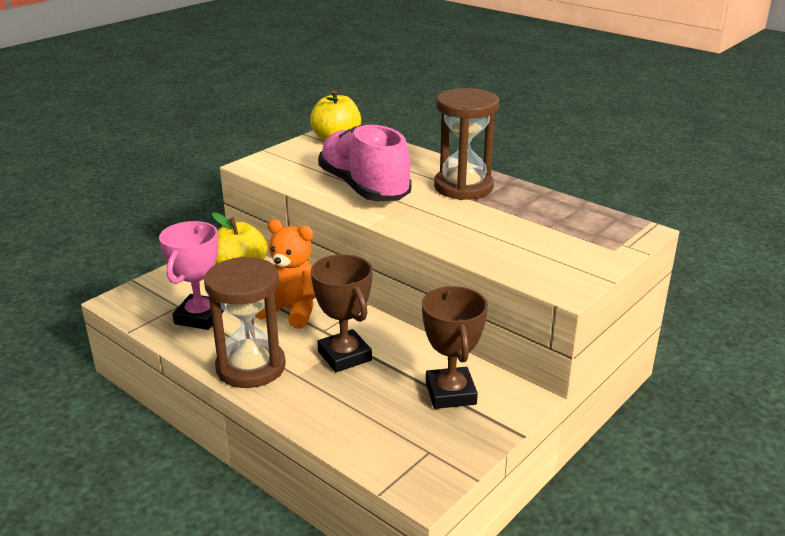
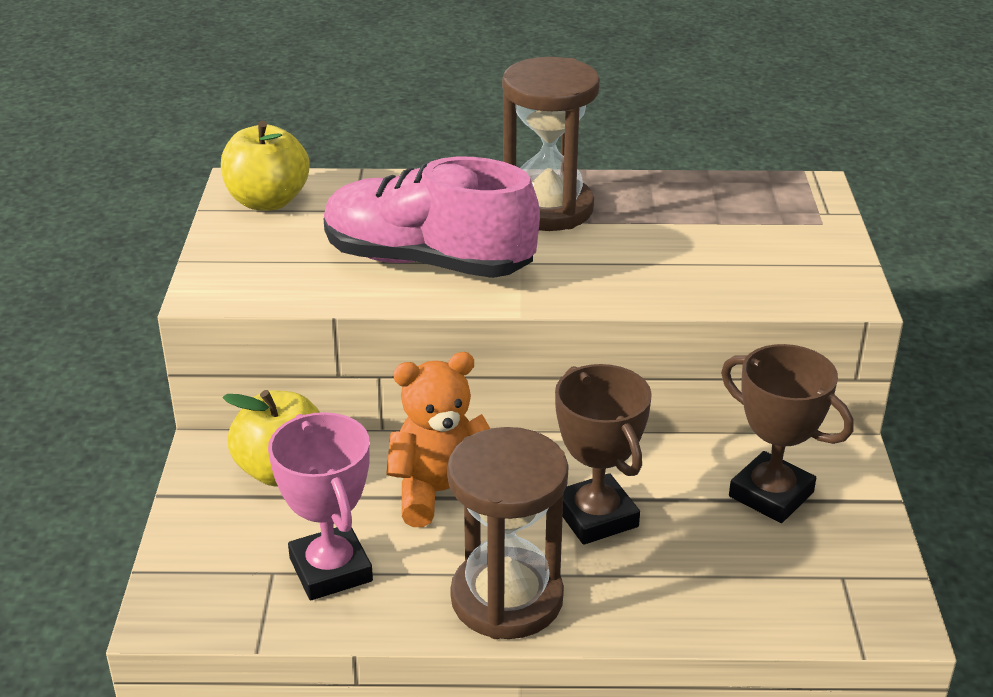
camera: 40 degrees left, 5 degrees up
brown trophy [311,254,373,372] -> brown trophy turned 45 degrees clockwise [555,364,652,545]

